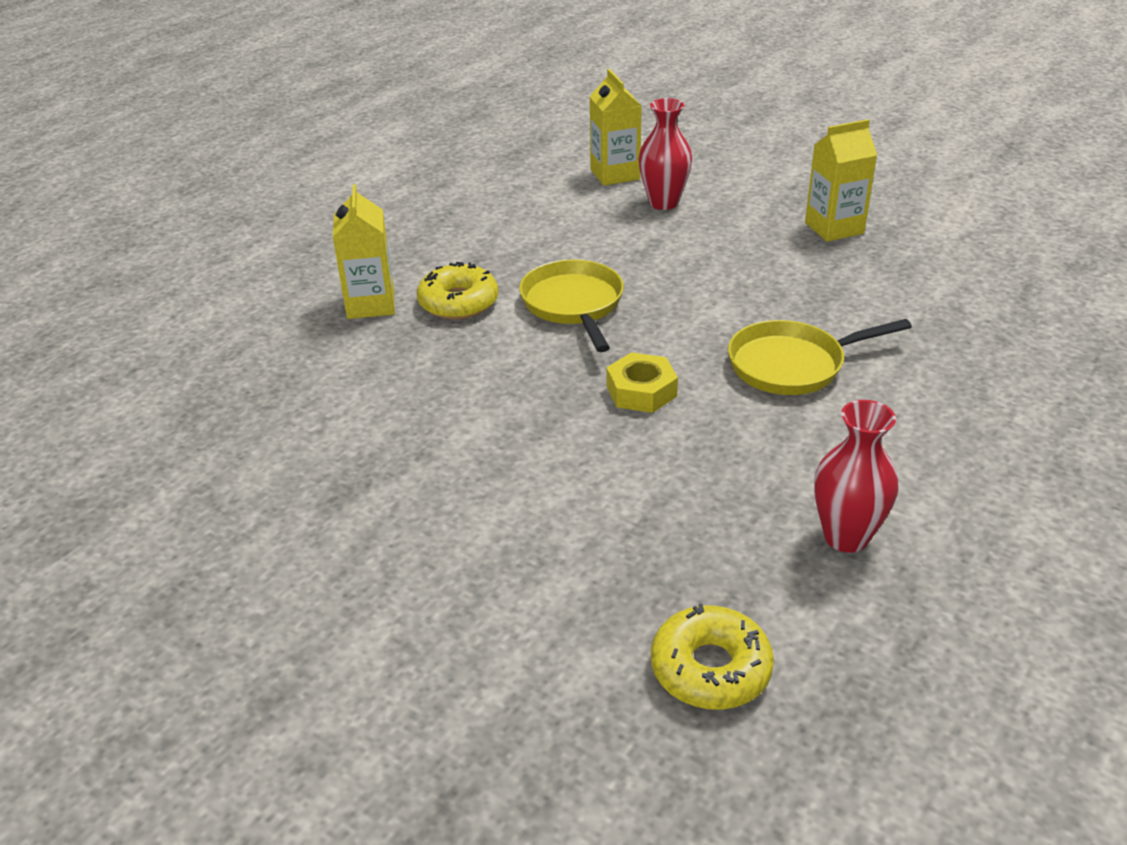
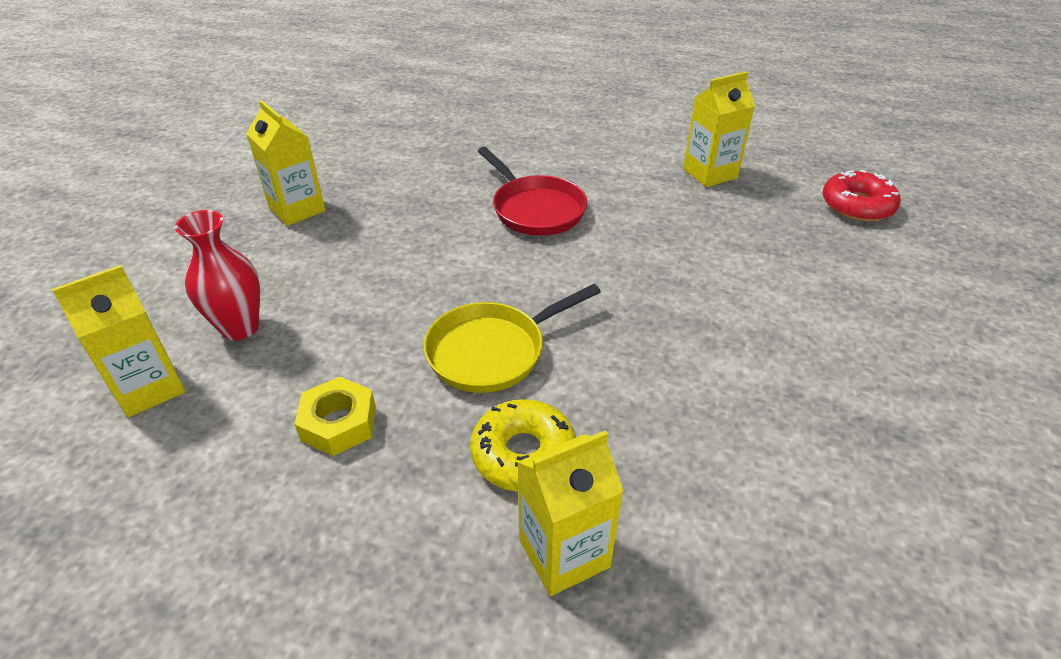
camera: 110 degrees left, 5 degrees up
yellow nut [606,352,678,413] -> yellow nut moved to [294,377,376,456]
yellow donut [651,604,774,710] -> red donut [822,169,901,222]
yellow pan [728,319,912,395] -> red pan [478,147,587,236]
red vase [814,400,899,553] -> yellow carton [683,72,755,187]

